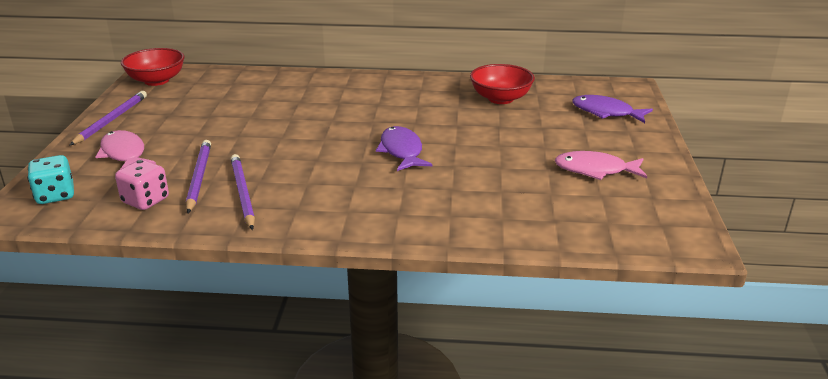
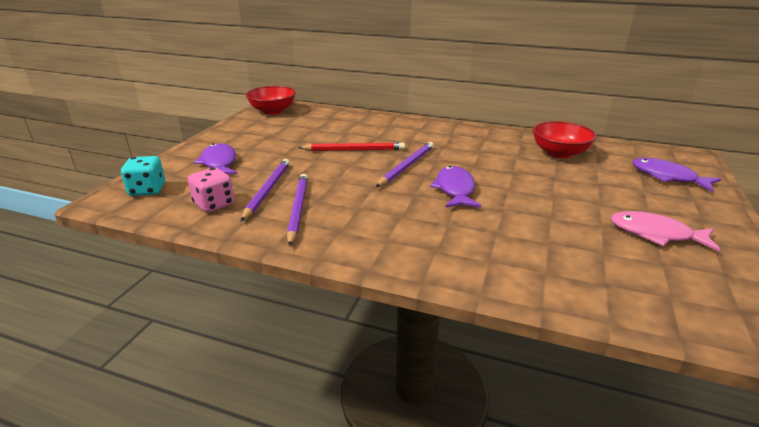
camera: 15 degrees right, 0 degrees up
purple pencil [69,91,147,146] -> purple pencil moved to [376,142,434,187]
pink fish [95,130,156,169] -> purple fish [193,143,237,174]
none -> red pencil [297,142,405,151]

